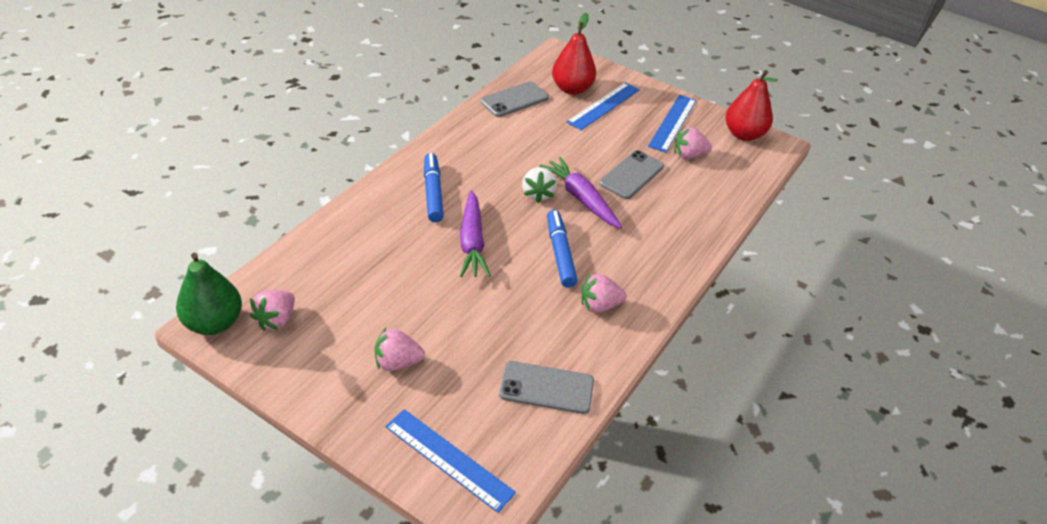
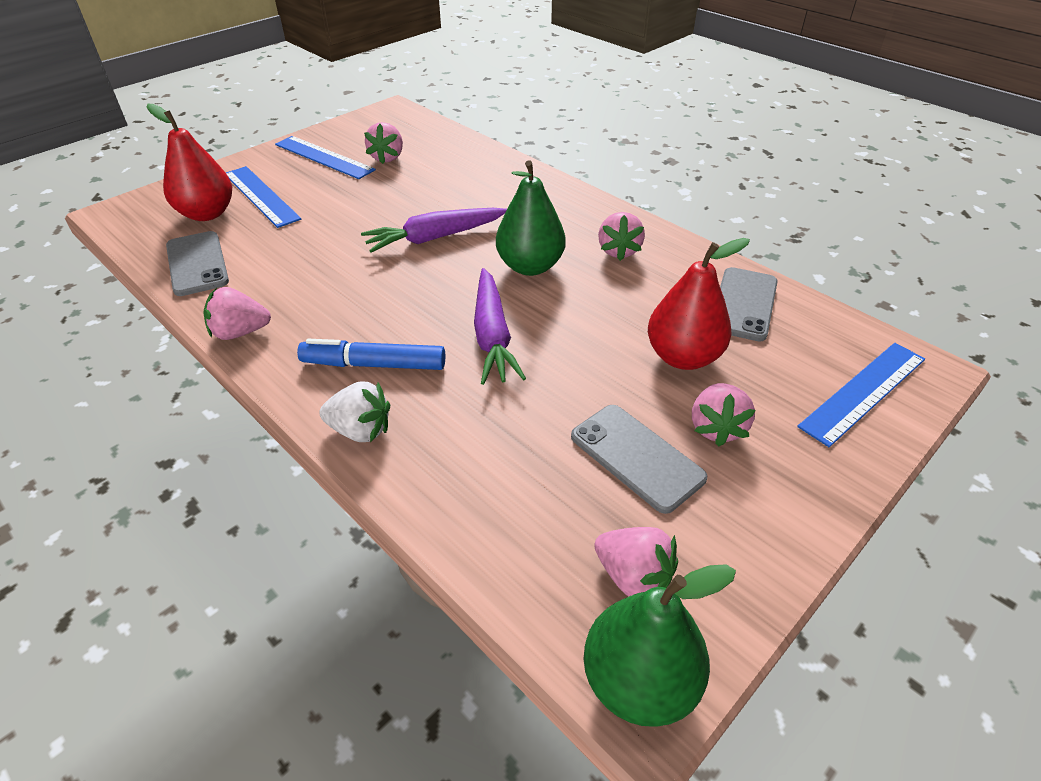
camera: 75 degrees left, 0 degrees up
purple carrot [460,190,491,277] -> purple carrot turned 75 degrees clockwise [474,268,526,385]
white strawberry [522,167,557,203] -> white strawberry moved to [319,381,390,442]
blue marker [547,210,578,288] -> green pear [496,160,566,276]
grey phone [599,150,664,199] -> grey phone moved to [571,405,708,514]
red pear [725,70,778,141] -> red pear moved to [648,238,750,370]
none -> pink strawberry [203,287,271,340]

